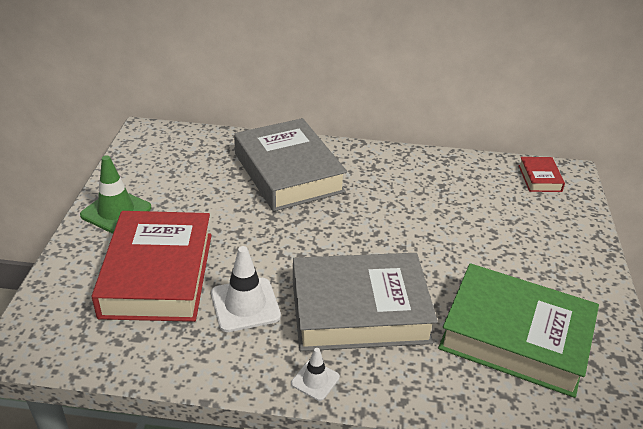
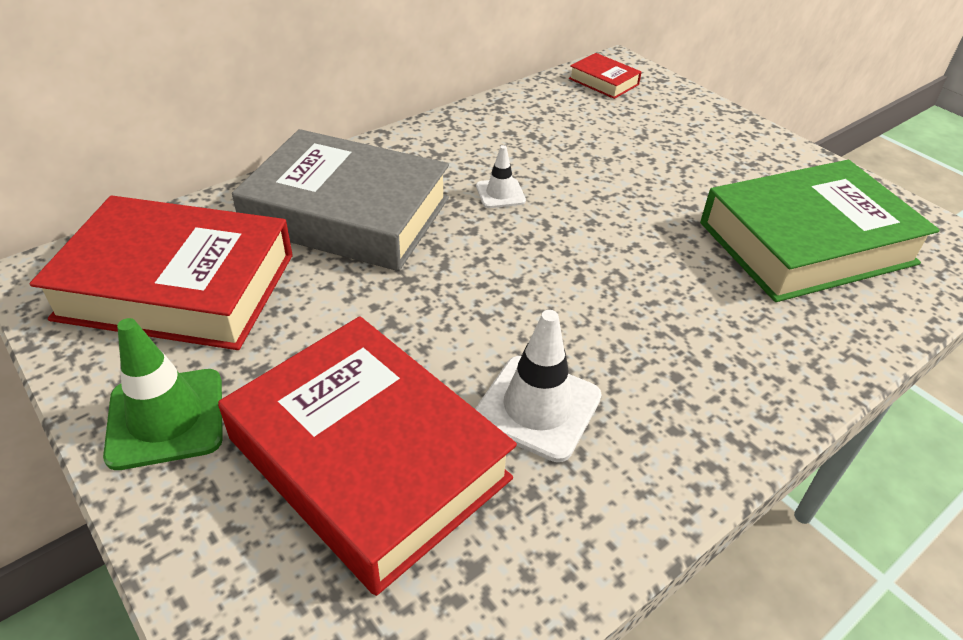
camera: 45 degrees left, 5 degrees up
white traffic cone [291,348,340,401] -> white traffic cone moved to [476,145,526,208]
grey book [293,253,438,351] -> none
none -> red book [29,195,293,350]

